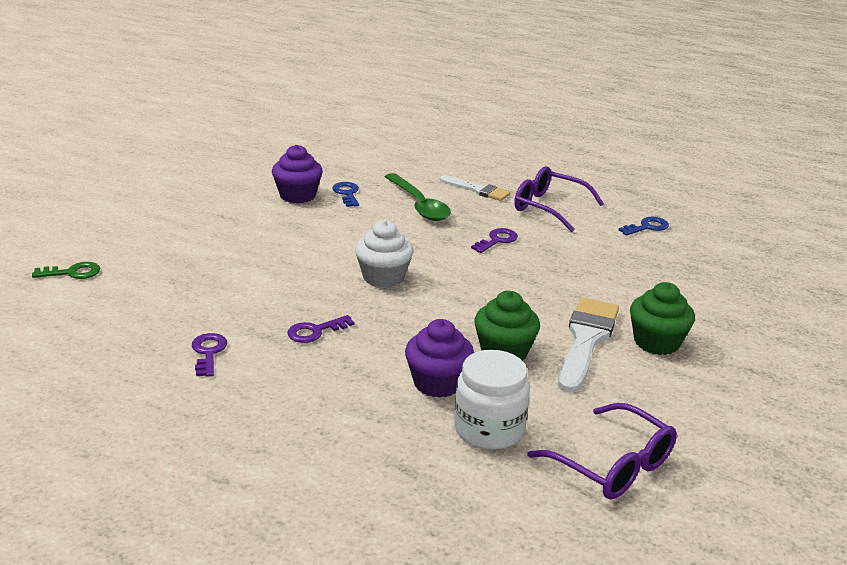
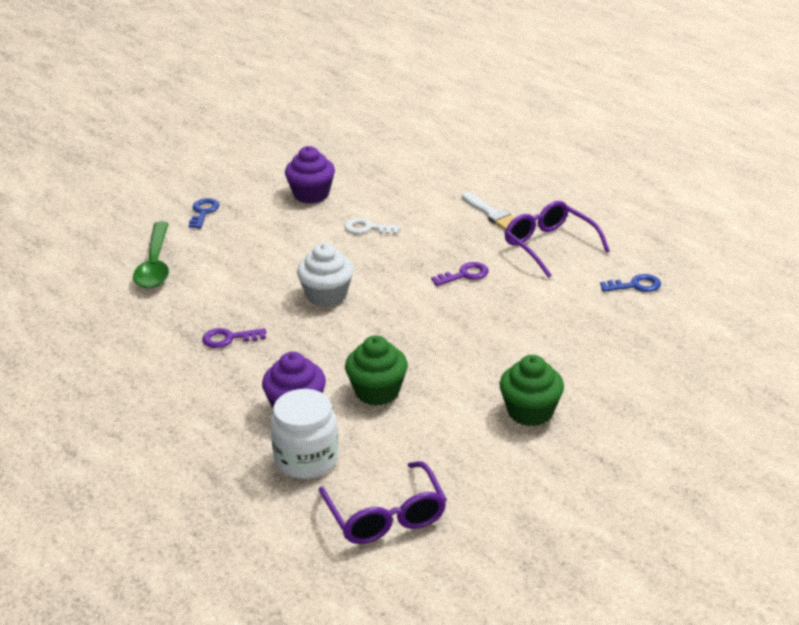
camera: 25 degrees right, 5 degrees up
green key [32,262,100,279] -> none
purple key [192,333,227,377] -> none
blue key [332,182,359,207] -> blue key moved to [189,198,220,229]
green spoon [385,173,451,221] -> green spoon moved to [133,221,169,289]
white brush [558,298,619,393] -> none
none -> white key [344,218,401,234]

